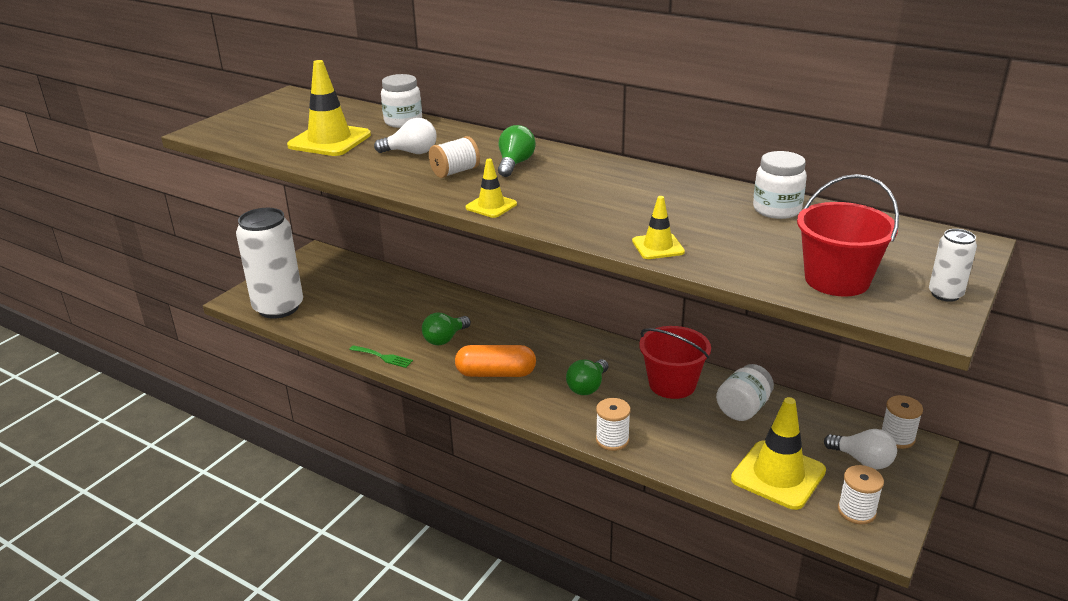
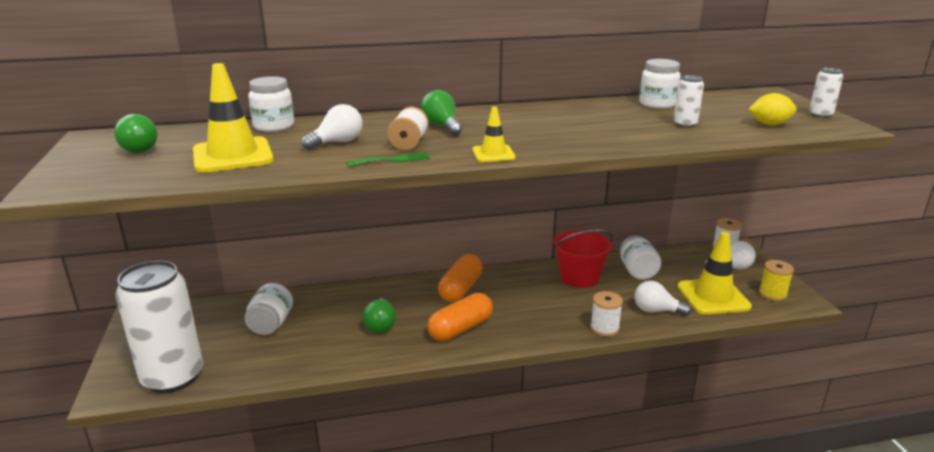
camera: 45 degrees left, 5 degrees down
green fork [349,345,413,368] -> green fork moved to [347,152,430,166]
green light bulb [566,359,609,395] -> green light bulb moved to [114,114,158,153]
yellow traffic cone [632,196,685,259] -> none
red bucket [797,174,899,297] -> yellow lemon [749,93,797,126]
white spool [838,465,884,524] -> yellow spool [759,260,794,301]
none -> white jar [244,283,293,335]
none -> orange capsule [438,254,483,302]
none -> white light bulb [634,281,691,316]
none -> white can [674,75,704,128]

